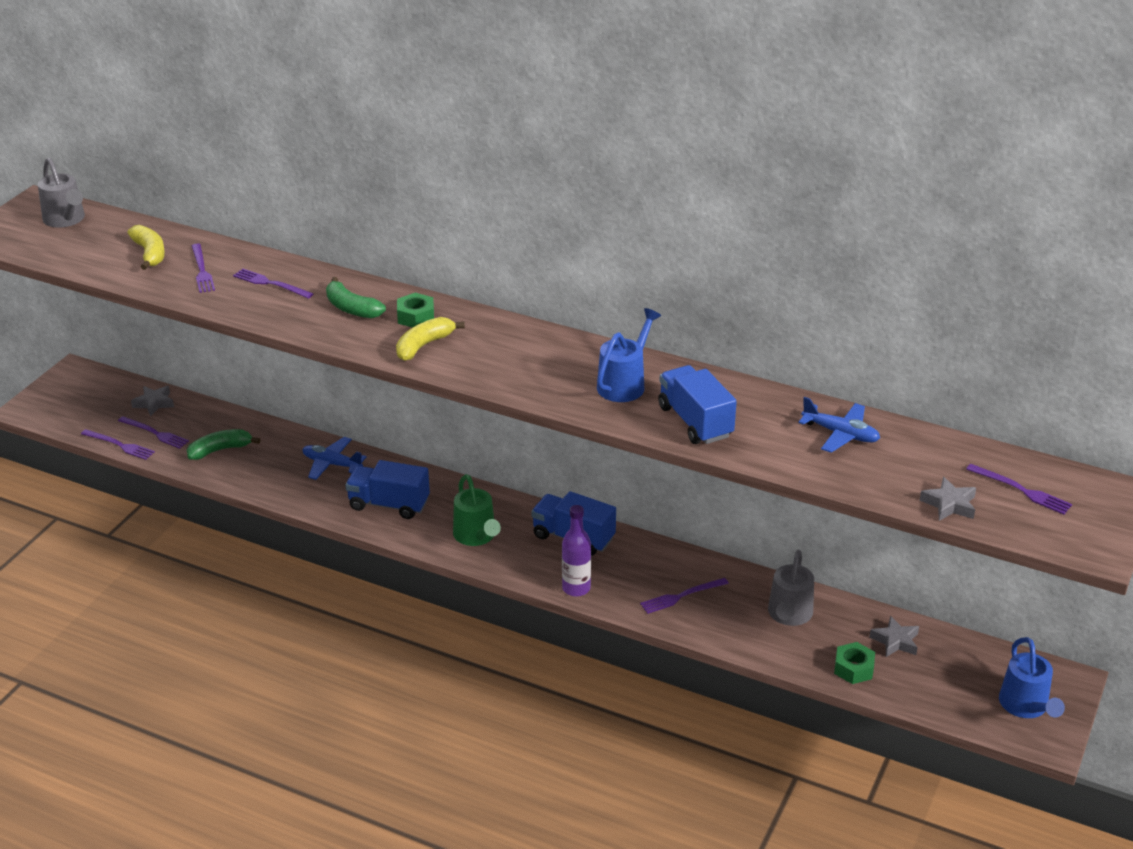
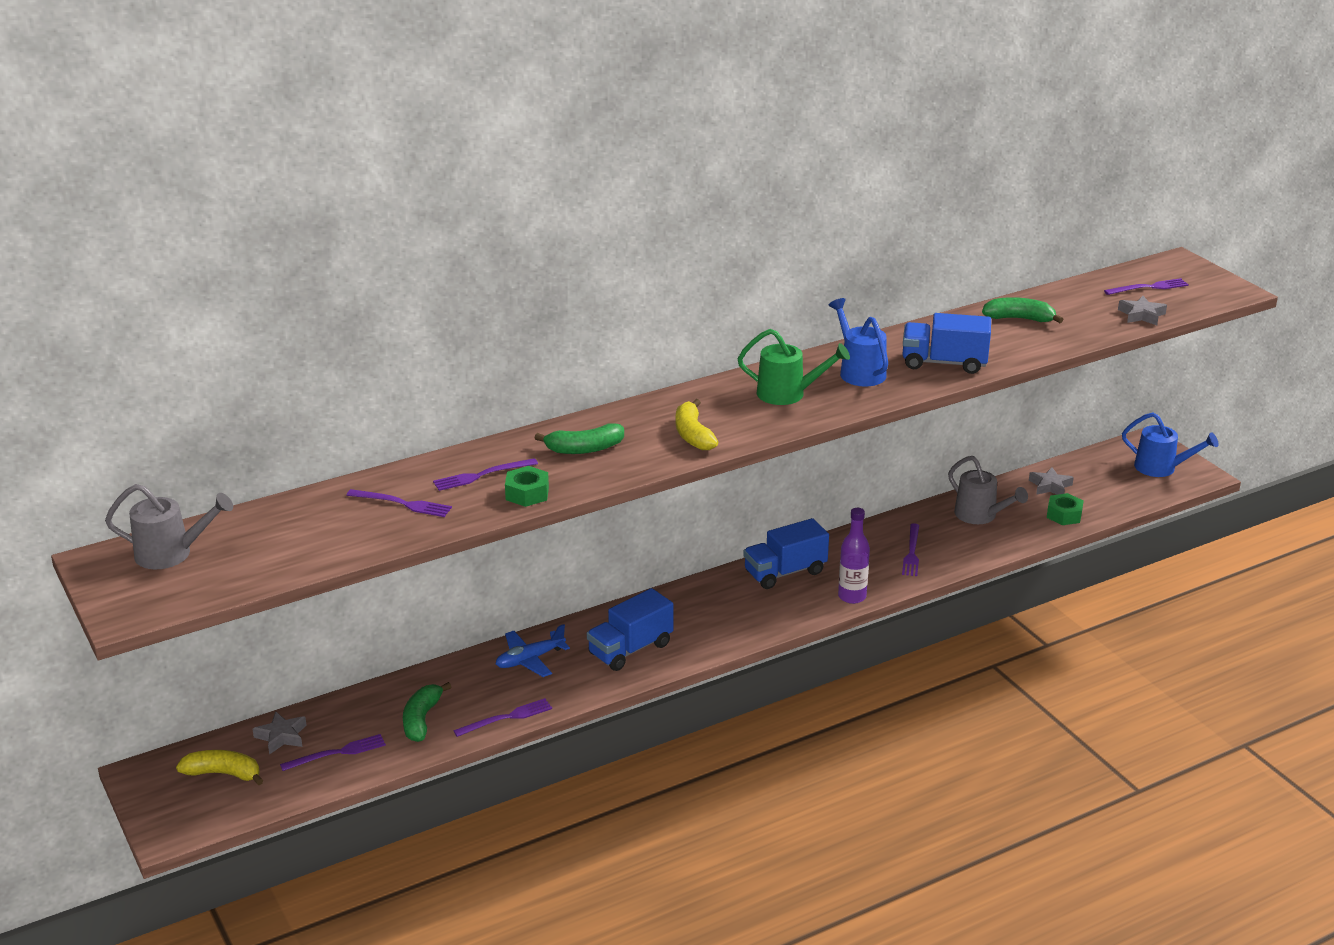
camera: 55 degrees left, 5 degrees down
purple fork [81,429,155,460] -> purple fork moved to [453,698,552,737]
yellow banana [128,225,165,270] -> yellow banana moved to [176,750,263,785]
green nut [397,293,434,328] -> green nut moved to [505,466,549,507]
green watering can [453,474,501,546] -> green watering can moved to [738,329,850,405]
blue plane [799,397,880,453] -> green banana [982,297,1064,323]

